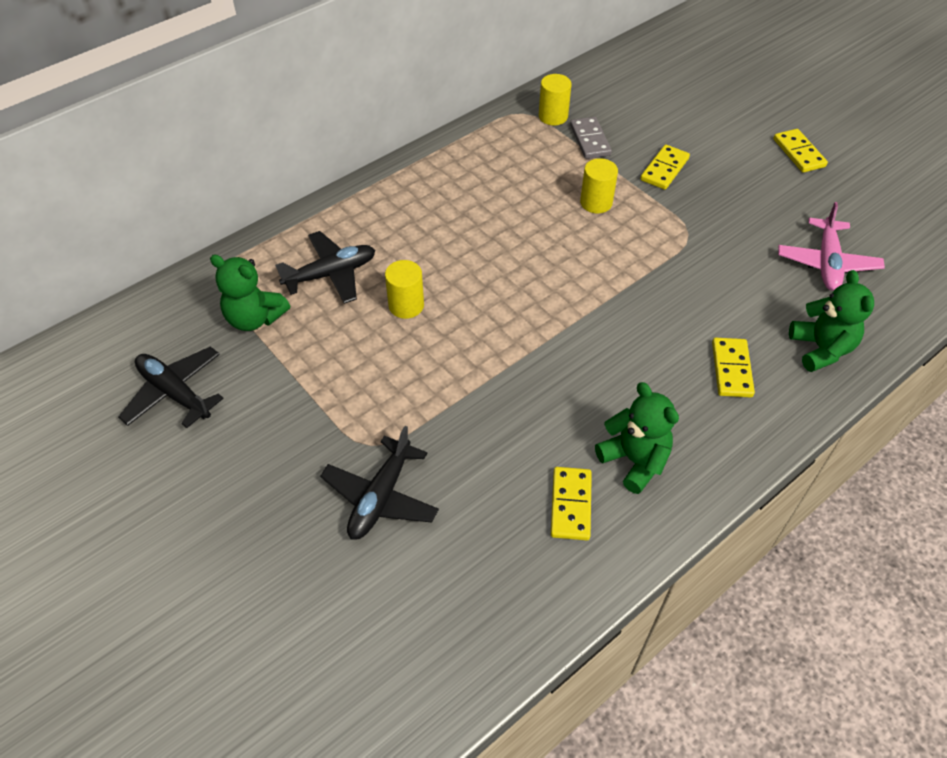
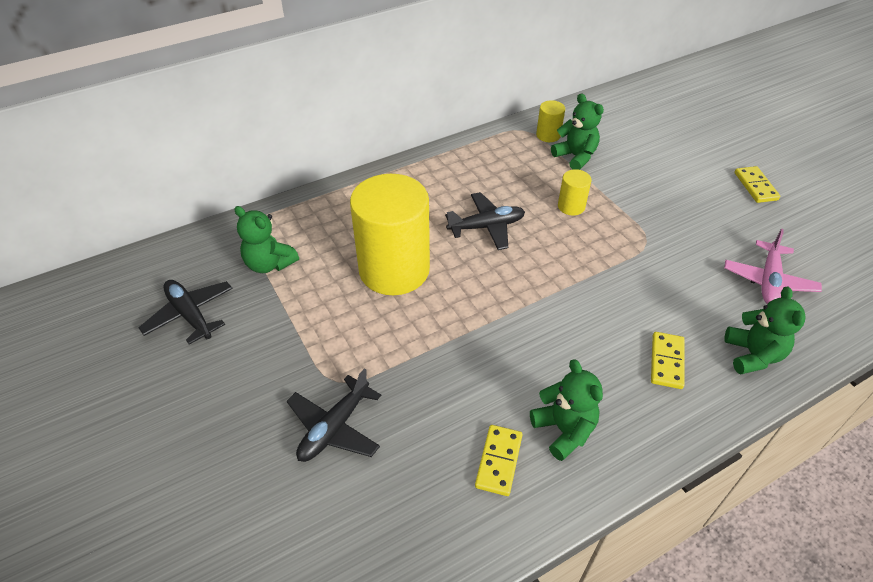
camera: 10 degrees right, 5 degrees down
black plane [275,231,375,304] -> black plane moved to [445,192,525,250]
yellow cylinder [385,260,424,319] -> yellow cylinder [350,174,430,295], size x2.36
grey domino [570,117,612,159] -> green teddy bear [551,93,604,170]
yellow domino [640,145,690,190] -> none

